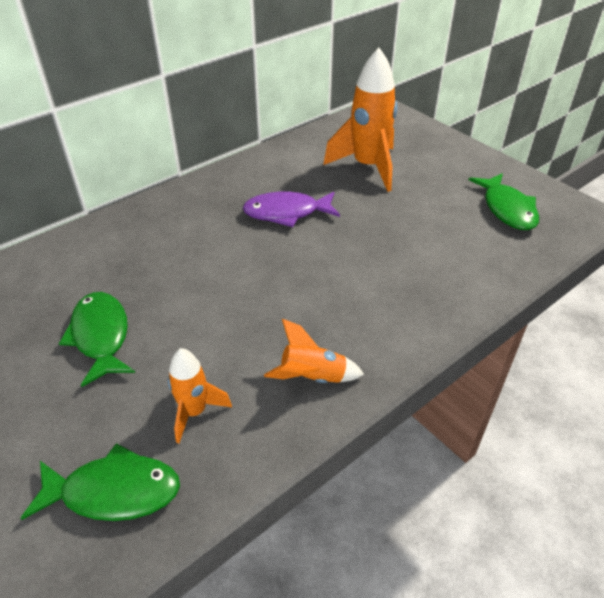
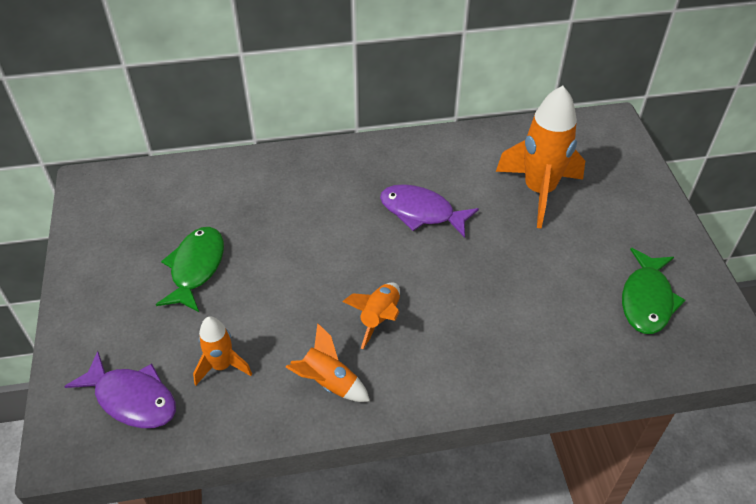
camera: 30 degrees right, 5 degrees up
green fish [21,443,180,521] -> purple fish [64,351,176,428]
none -> orange rocket [342,282,400,349]

